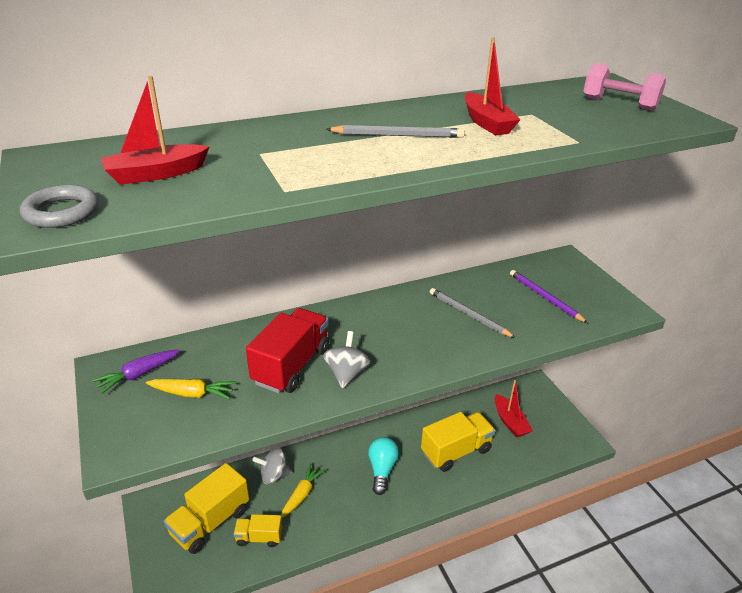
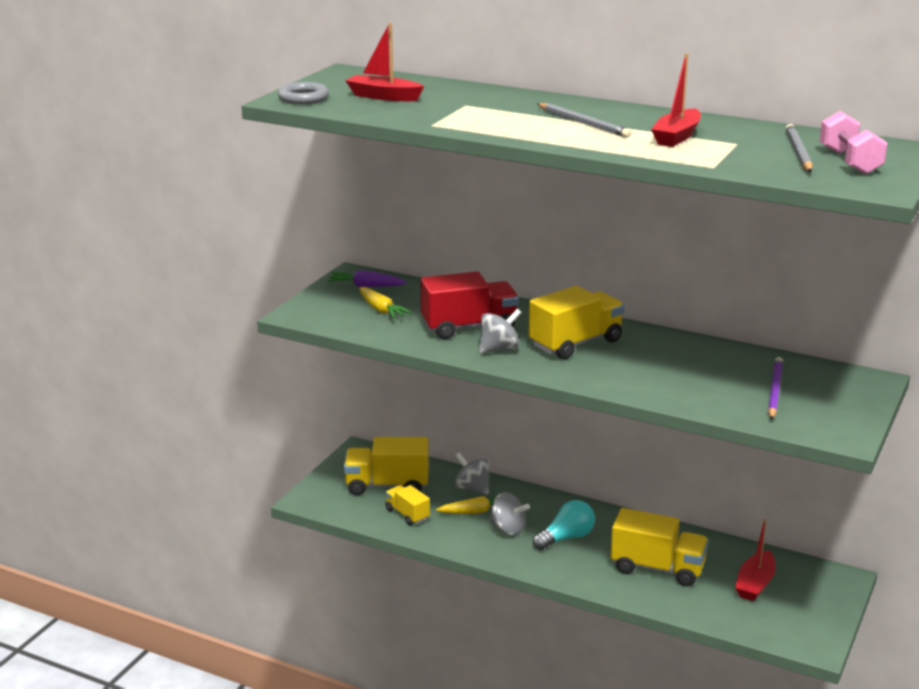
camera: 50 degrees right, 10 degrees down
grey pencil [430,288,516,338] -> grey pencil moved to [786,124,813,172]
none -> grey spinning top [489,492,530,535]
none -> yellow truck [528,286,624,359]

